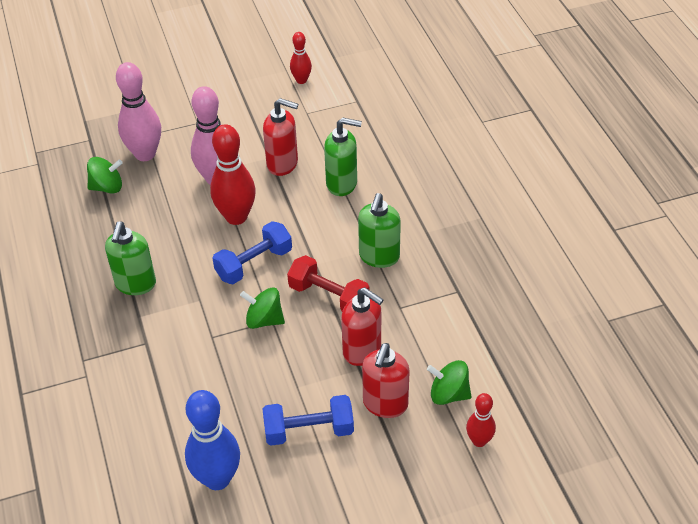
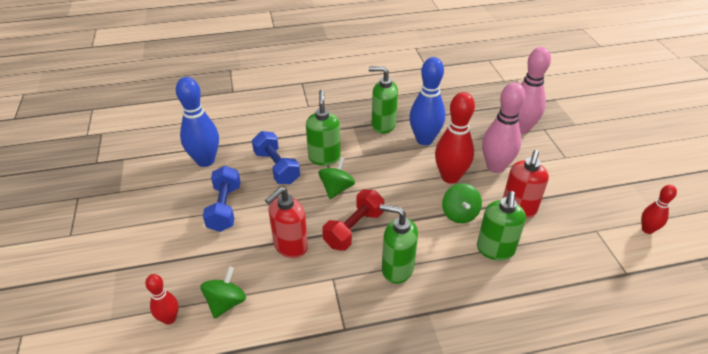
camera: 95 degrees right, 5 degrees down
green spinning top [87,157,123,194] -> green spinning top moved to [442,183,482,223]
blue dumbbell [212,221,292,284] -> blue dumbbell moved to [252,131,300,184]
red soap dispenser [362,343,410,418] -> none
none -> green soap dispenser [306,90,341,166]
none -> blue bowling pin [409,57,445,145]

